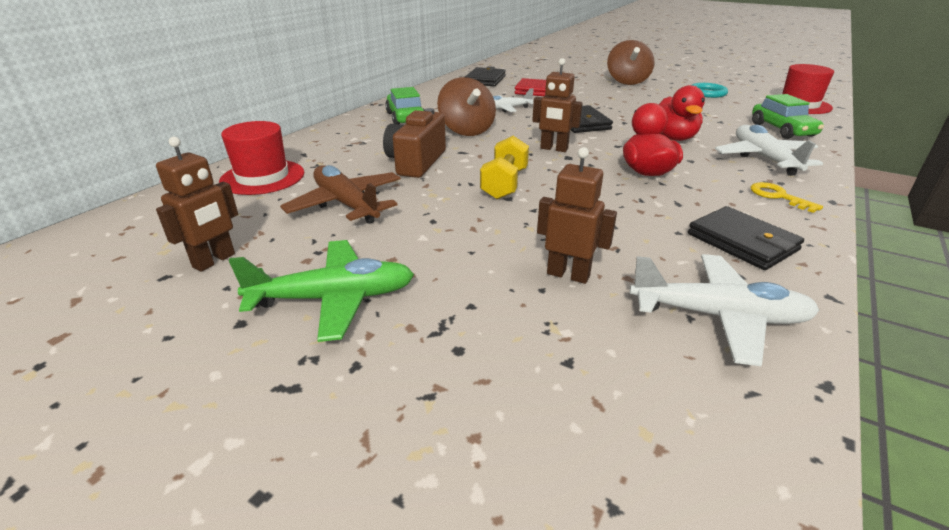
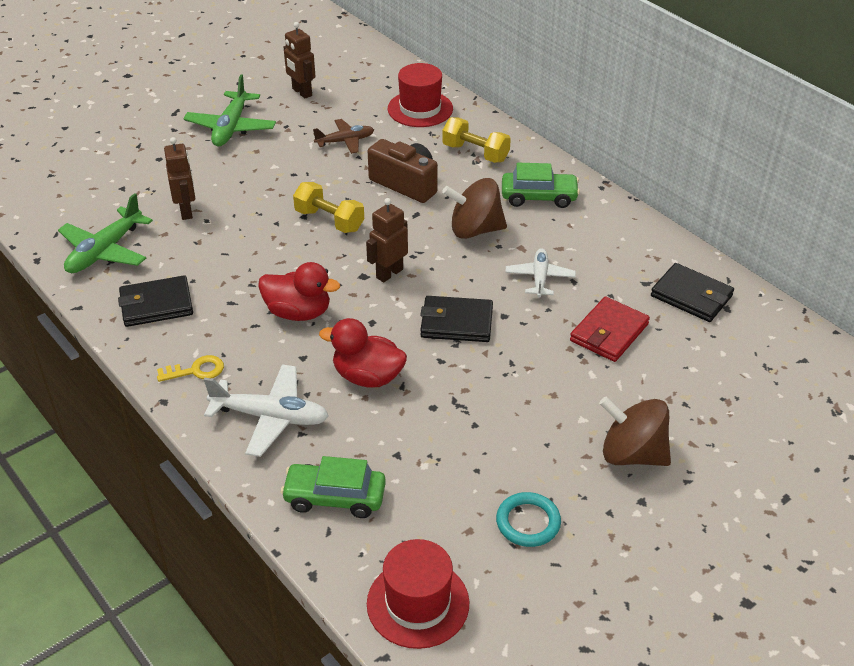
camera: 110 degrees right, 10 degrees up
brown plane [280,165,401,224] -> brown plane [313,119,374,154], size x0.65
brown robot [537,147,617,284] -> brown robot turned 60 degrees counterclockwise [164,137,195,220]
white plane [629,254,819,366] -> green plane [58,193,153,273]
none -> yellow dumbbell [442,117,511,163]

